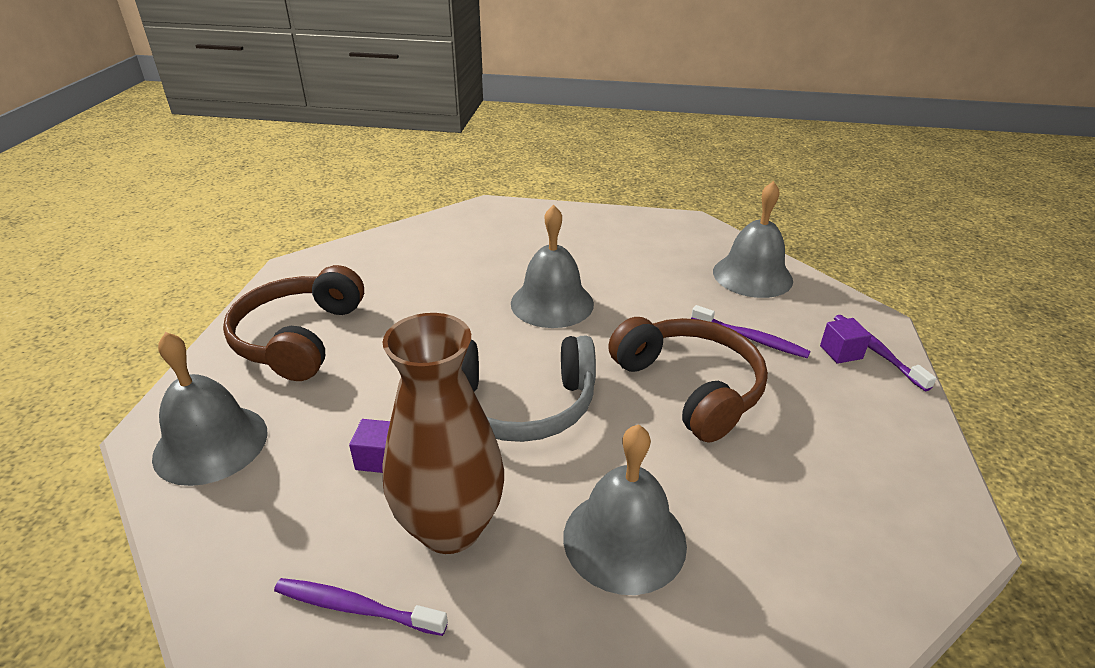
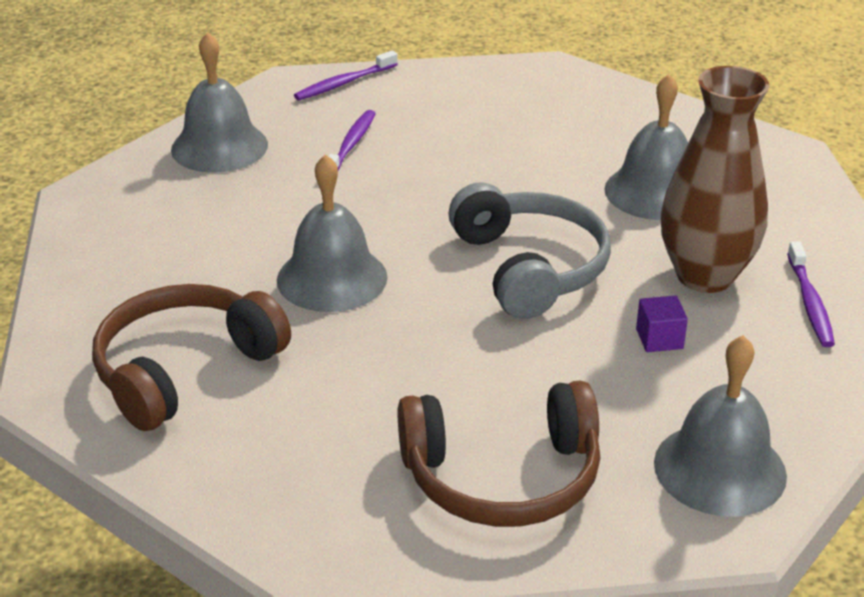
camera: 105 degrees left, 0 degrees up
brown headphones [608,317,768,443] -> brown headphones moved to [92,284,291,431]
purple cube [820,318,872,364] -> none

